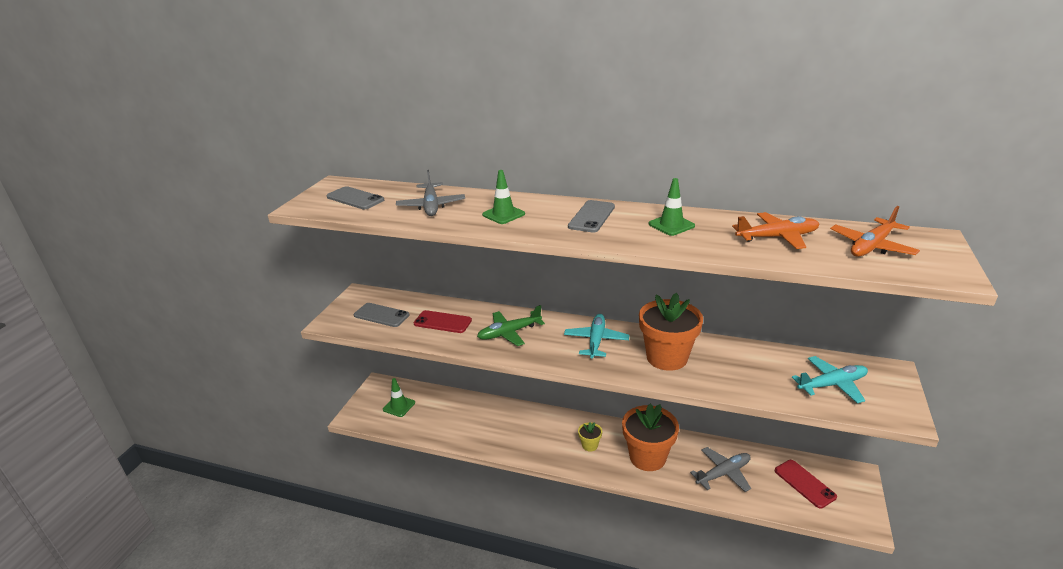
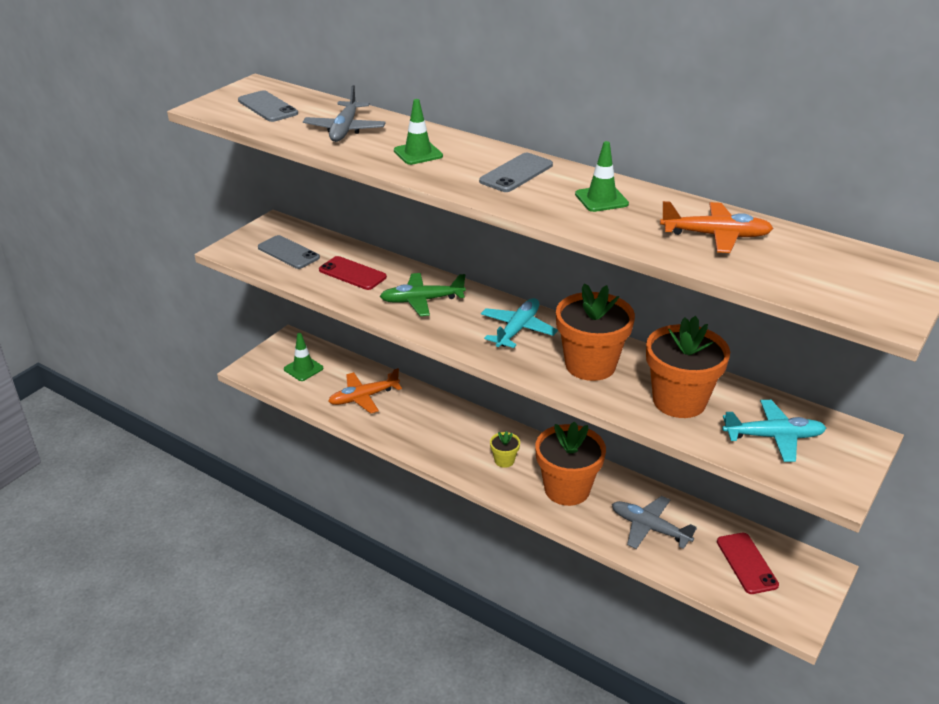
camera: 15 degrees right, 5 degrees up
grey plane [690,447,751,492] -> grey plane turned 135 degrees counterclockwise [612,496,697,549]
orange plane [830,206,920,257] -> orange plane moved to [328,368,402,413]
none -> orange flower pot [646,316,730,418]

